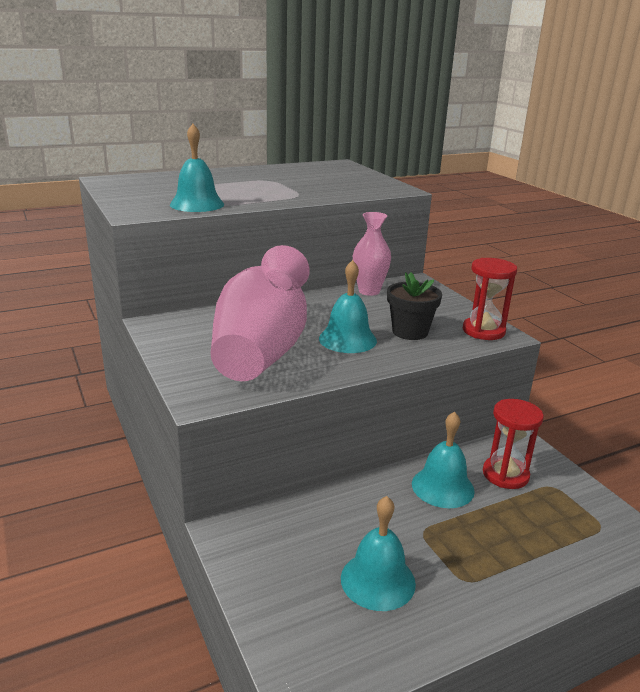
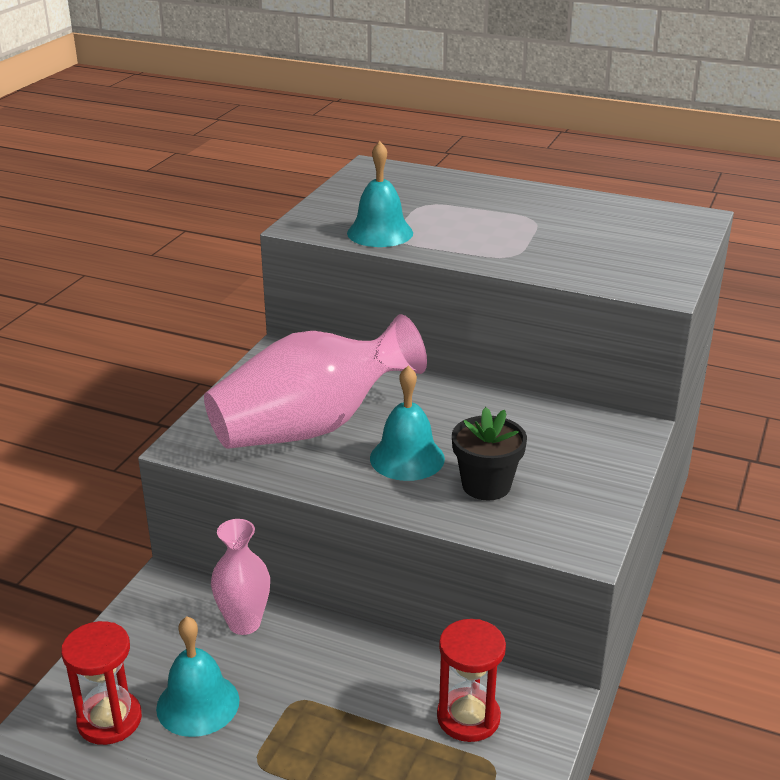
camera: 50 degrees right, 5 degrees up
pink vase [353,212,391,296] -> pink vase moved to [211,519,270,635]
turquoise bell [412,411,475,508] -> none
red hourglass [463,258,517,340] -> red hourglass moved to [61,621,142,745]

